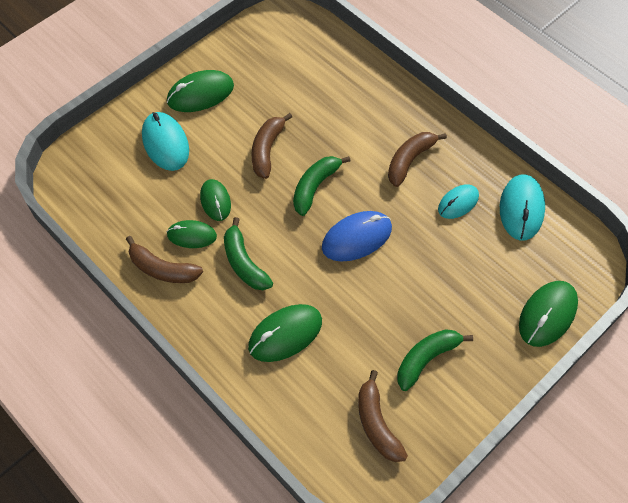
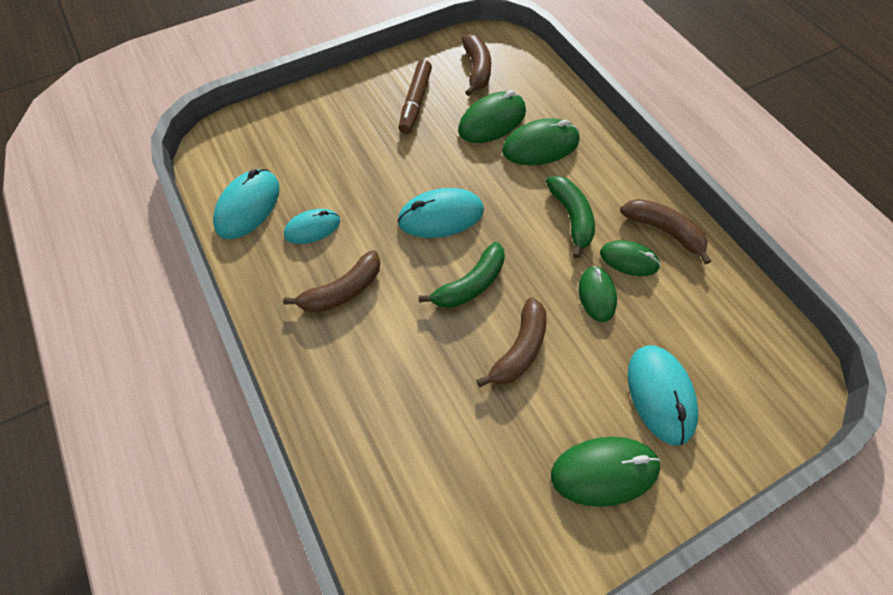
camera: 165 degrees left, 0 degrees up
blue mouse [322,211,392,262] -> turquoise mouse [398,188,484,238]
green banana [397,329,473,391] -> brown marker [398,60,432,134]
green mouse [519,281,578,347] -> green mouse moved to [458,90,526,143]

